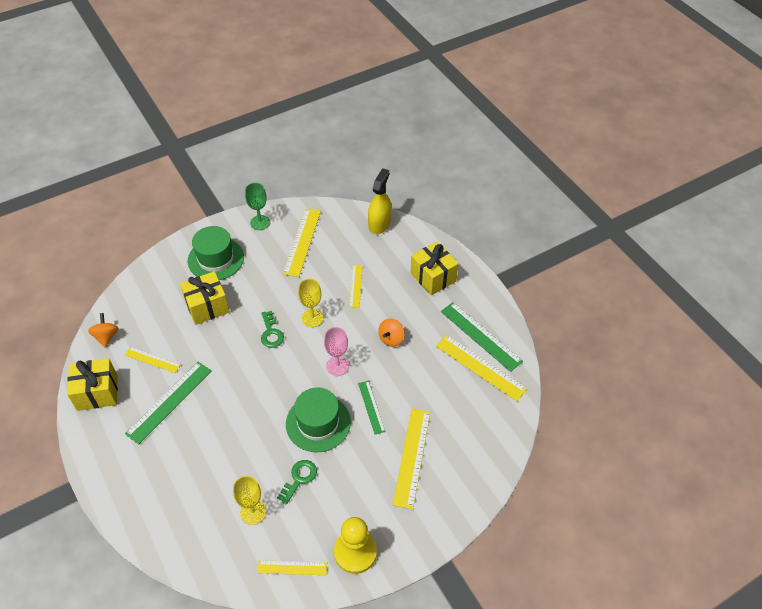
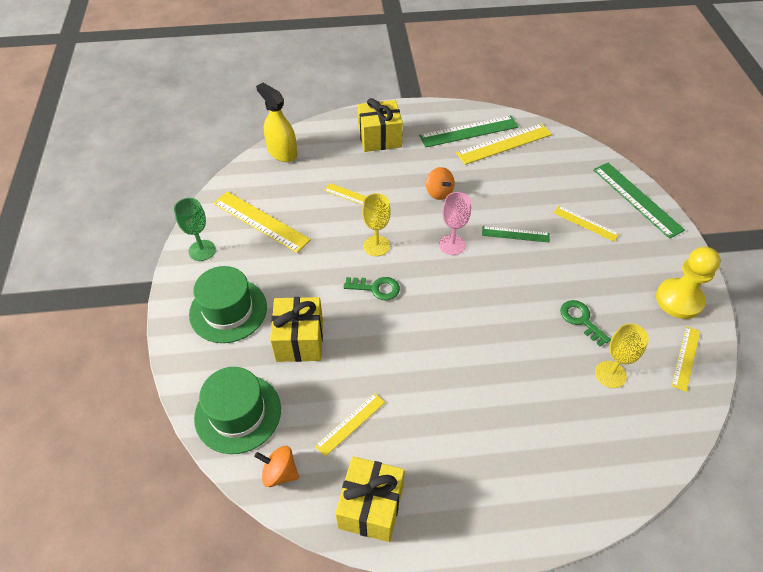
camera: 65 degrees left, 0 degrees up
green ruler [125,362,212,444] -> green ruler moved to [593,163,685,239]
green hat [286,387,351,452] -> green hat moved to [194,367,281,454]
yellow ruler [393,409,430,509] -> yellow ruler [553,206,619,242], size x0.59

